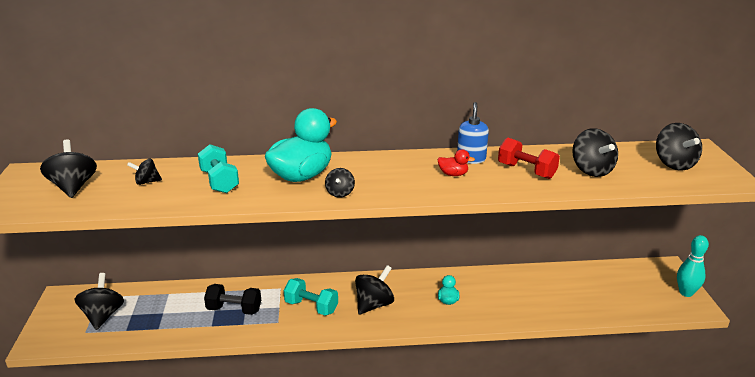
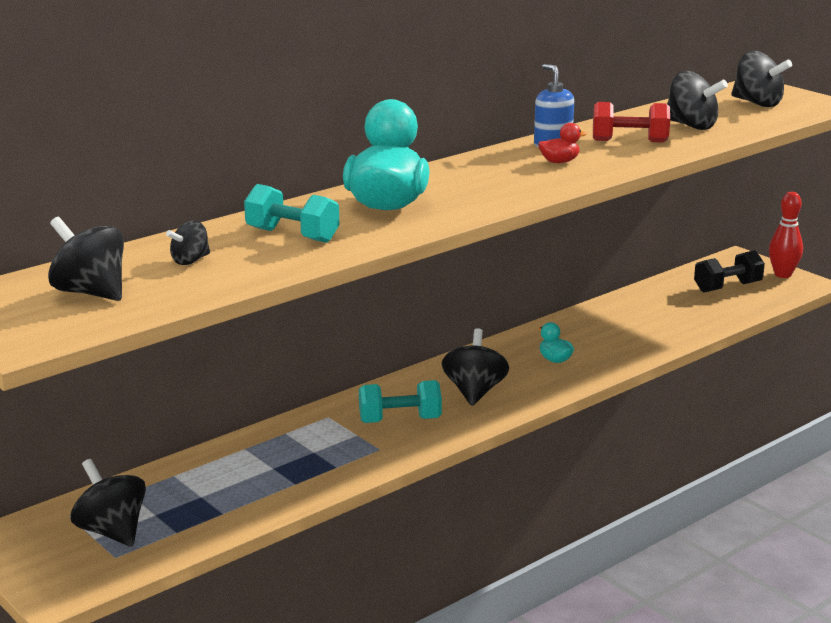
camera: 35 degrees left, 5 degrees down
black dumbbell [204,284,261,315] -> black dumbbell moved to [694,250,765,293]
black spinning top [325,168,355,198] -> none
turquoise bowling pin [677,235,709,297] -> red bowling pin [769,192,803,278]

